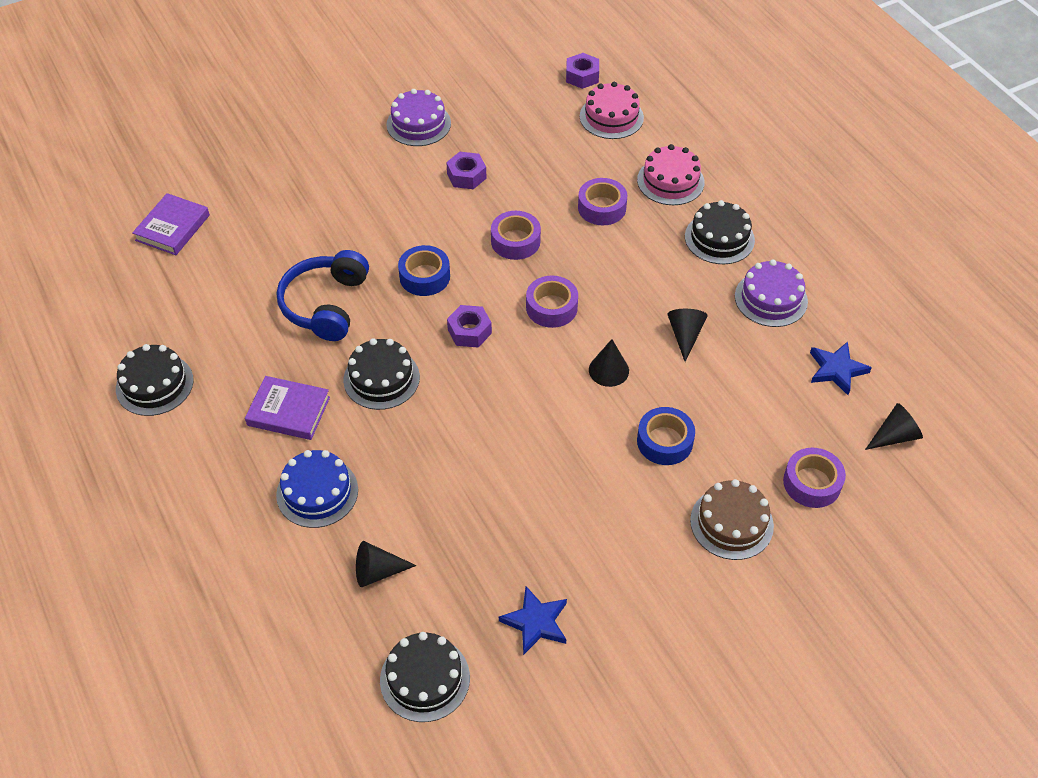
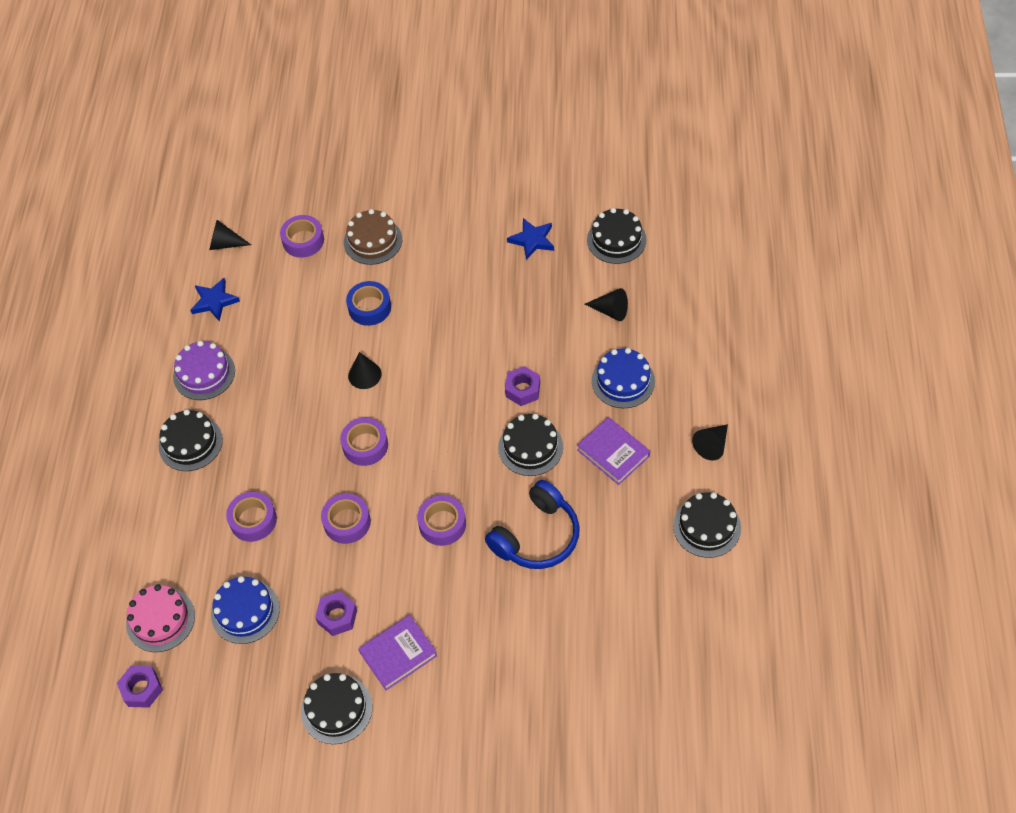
camera: 145 degrees left, 5 degrees up
purple book [132,193,210,255] -> purple book moved to [358,615,438,691]
purple cake [386,89,451,146] -> black cake [301,673,372,744]
blue tape [398,245,450,296] -> purple tape [417,495,466,546]
purple nut [447,305,492,348] -> purple nut moved to [505,366,540,406]
pink cake [637,144,704,205] -> none
black cone [667,309,708,362] -> black cone moved to [692,424,728,461]
none -> blue cake [211,576,280,644]

